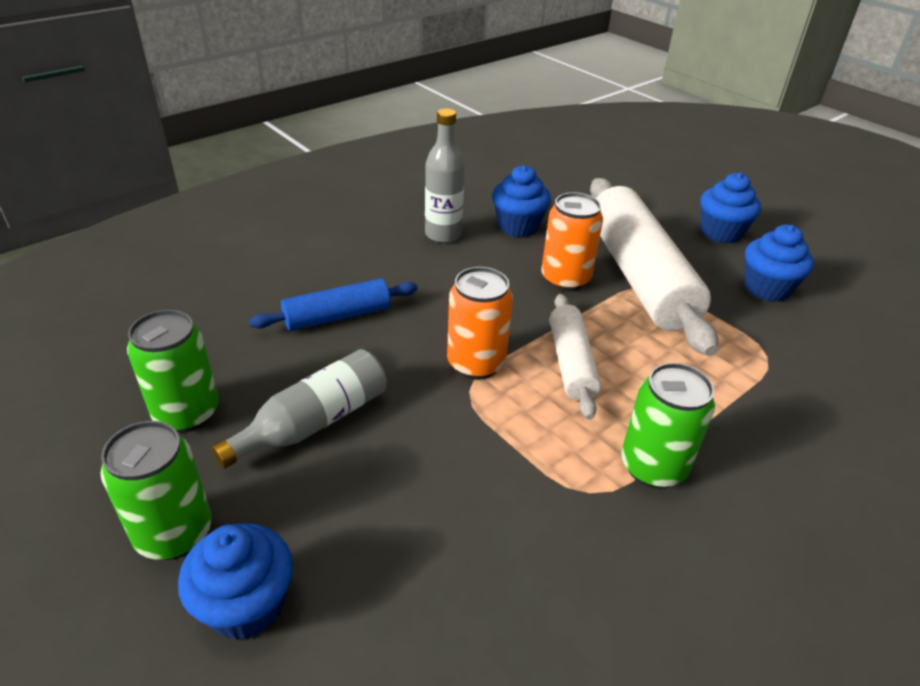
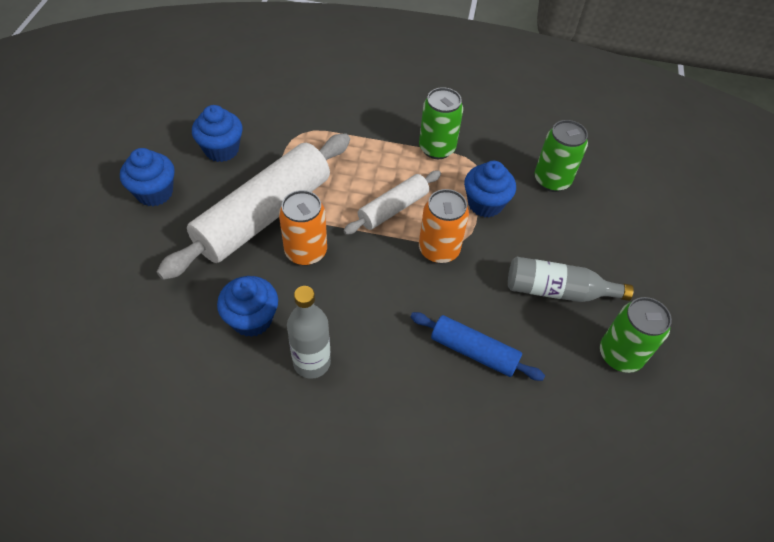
camera: 130 degrees left, 15 degrees up
green can [100,421,212,560] -> green can moved to [535,120,588,192]
blue cupcake [178,523,293,640] -> blue cupcake moved to [464,161,516,217]

